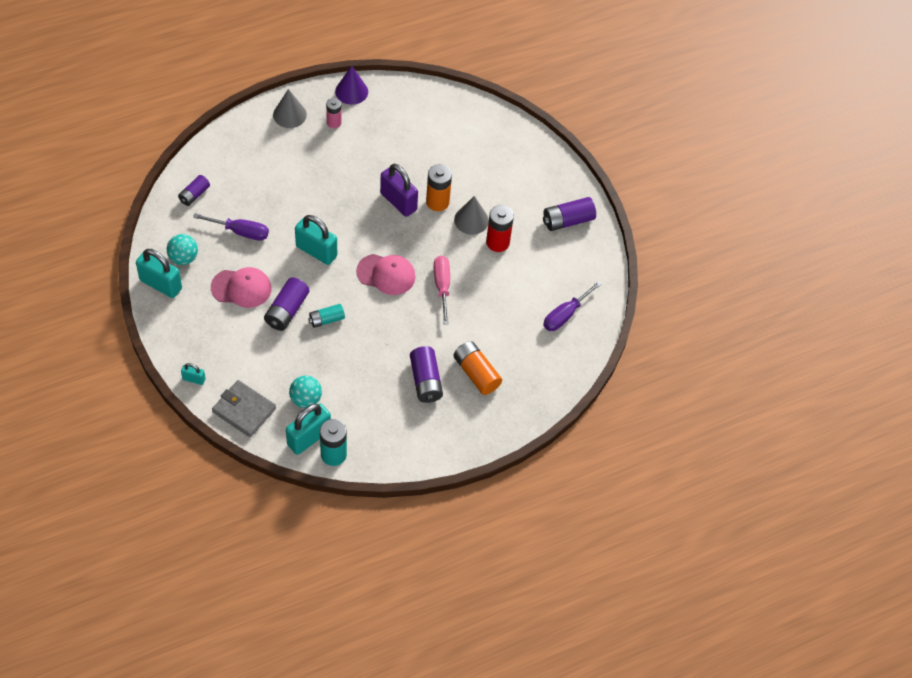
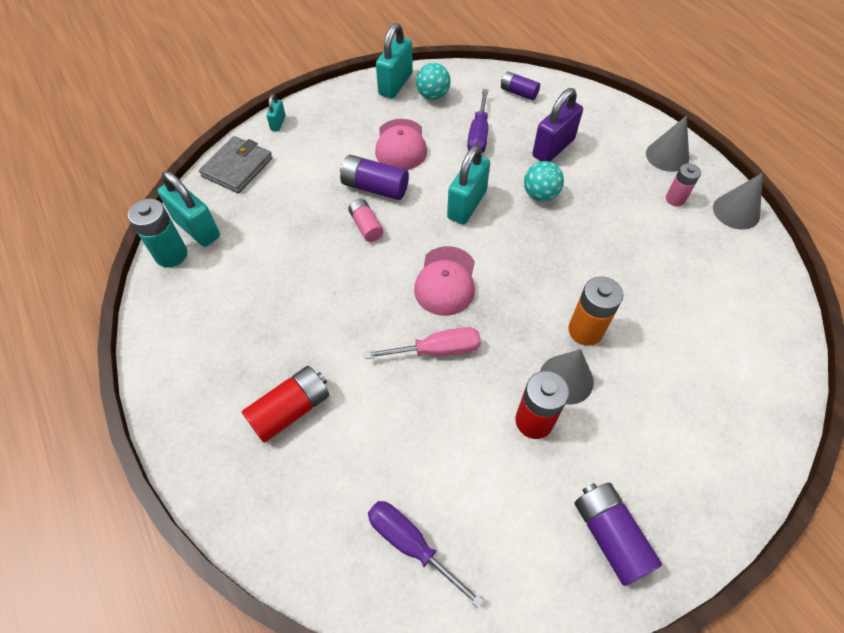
camera: 90 degrees right, 0 degrees up
turquoise ball [289,376,322,408] -> turquoise ball moved to [524,161,564,201]
turquoise battery [308,304,345,328] -> pink battery [348,199,384,242]
purple cone [335,66,368,105] -> grey cone [713,173,763,230]
purple padlock [380,164,418,217] -> purple padlock moved to [532,88,583,162]
purple battery [410,346,443,403] -> none
orange battery [453,341,502,395] -> red battery [242,366,329,443]

